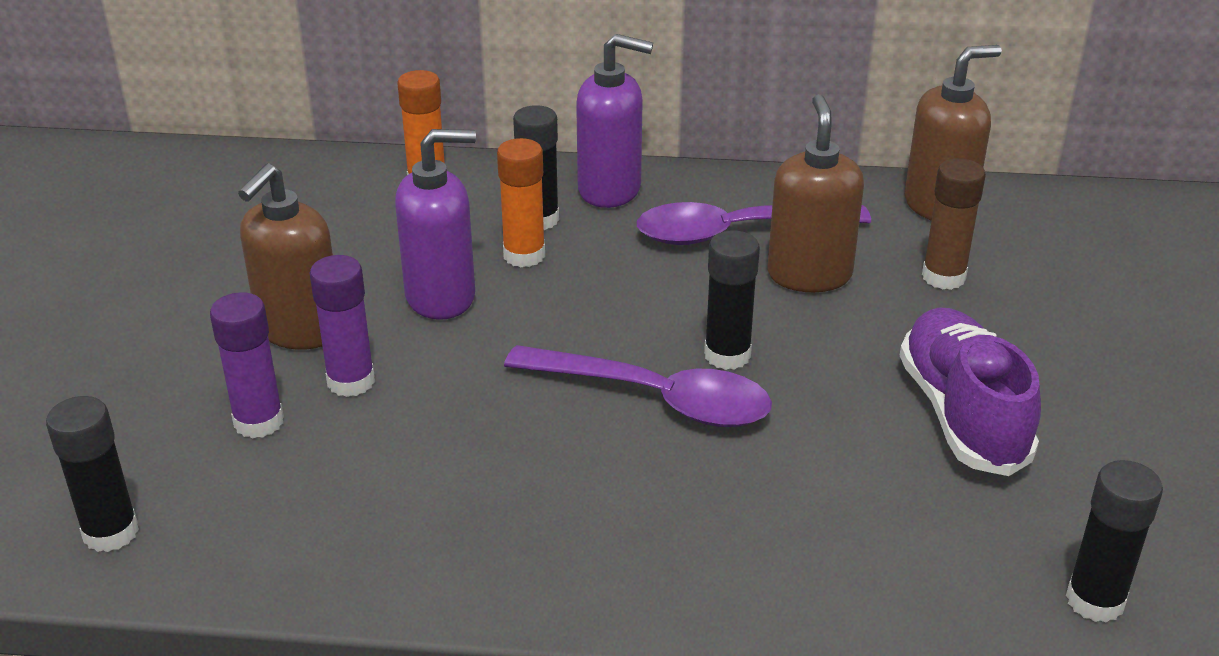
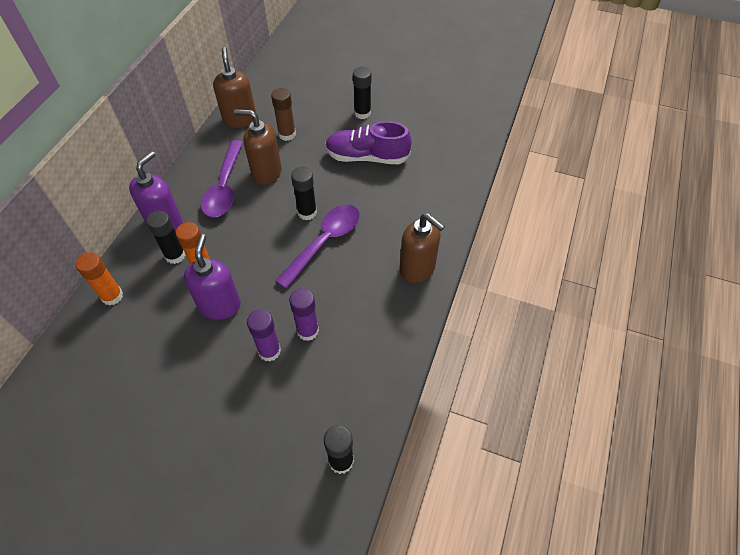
camera: 75 degrees left, 20 degrees up
purple glue stick [210,292,284,438] -> purple glue stick moved to [289,288,319,341]
brown soap dispenser [238,163,333,350] -> brown soap dispenser moved to [399,213,445,283]
black glue stick [1066,460,1163,623] -> black glue stick moved to [353,67,371,119]

